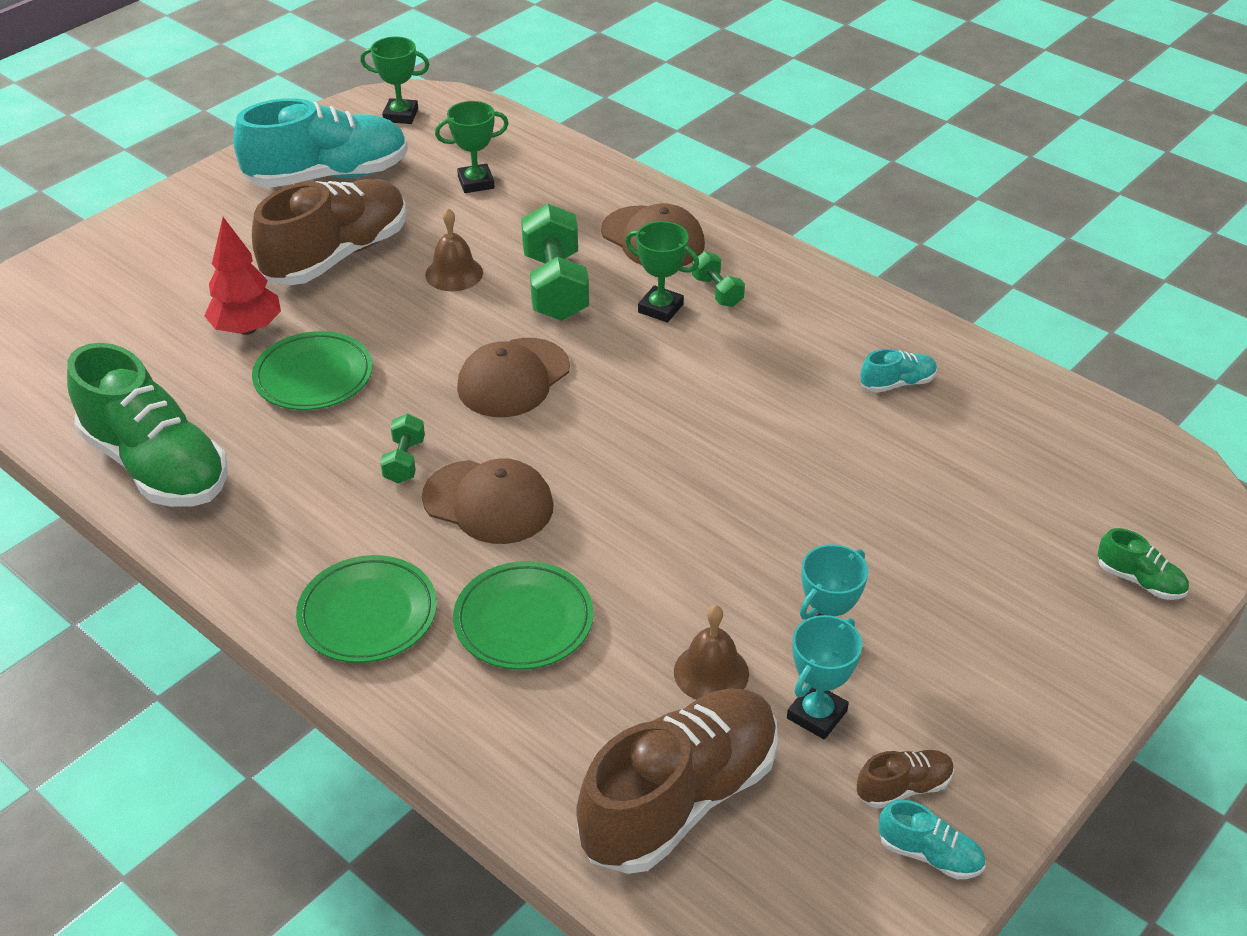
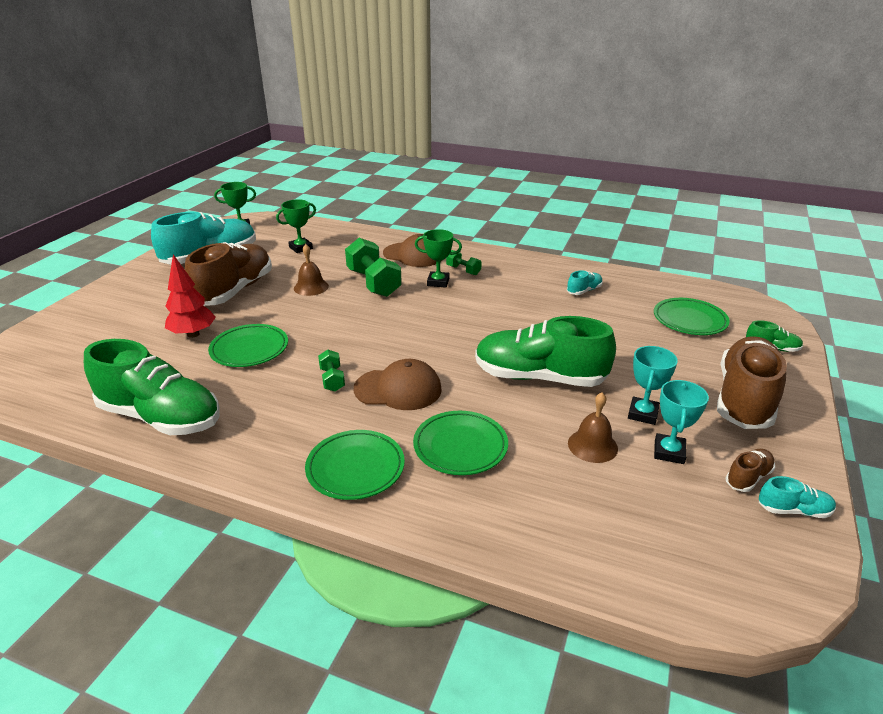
camera: 20 degrees left, 10 degrees down
brown cap [457,338,570,417] -> none
brown shoe [576,688,778,874] -> brown shoe moved to [717,336,787,429]
none -> green shoe [475,316,616,387]
none -> green plate [654,298,730,335]

